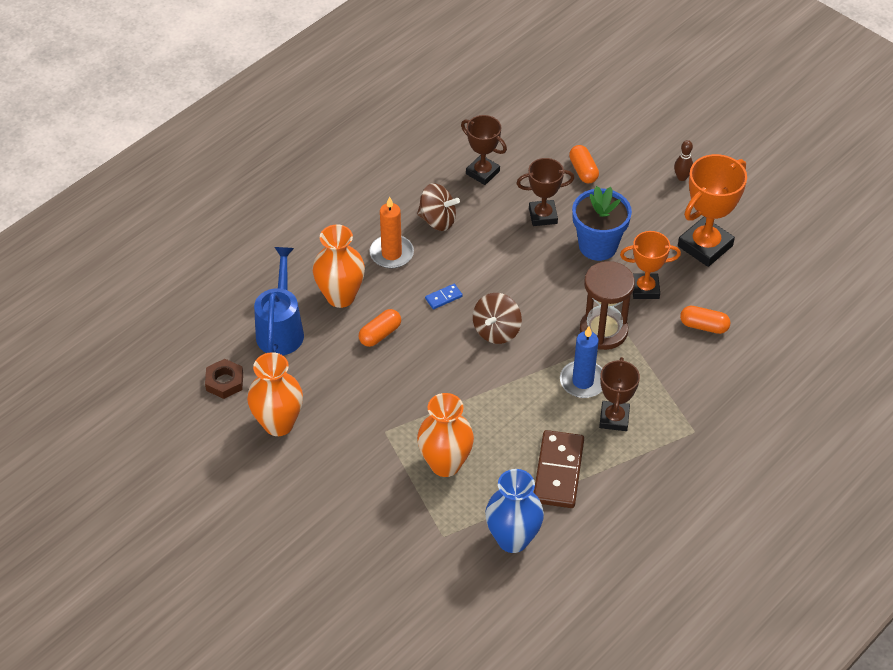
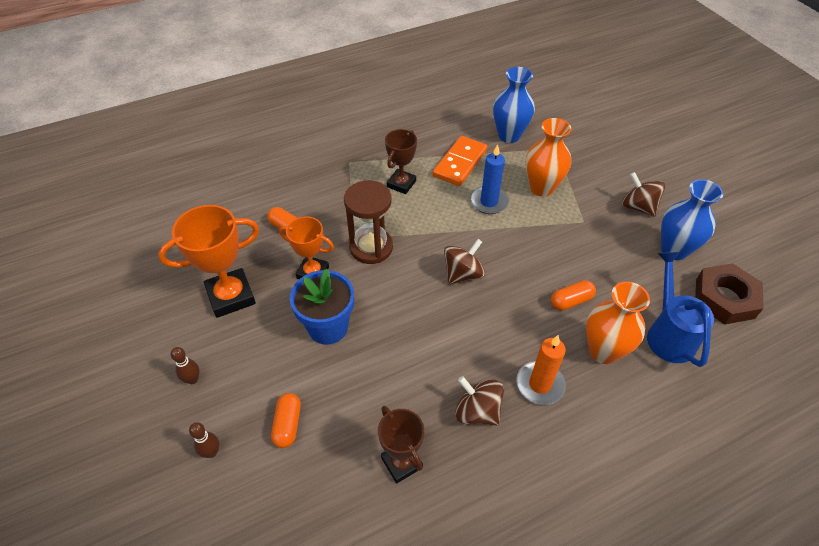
camera: 160 degrees left, 0 degrees up
brown nut [205,359,243,399] -> brown nut [695,263,764,325], size x1.68
orange vase [247,352,303,436] -> blue vase [661,179,723,260]
blue watering can [254,247,304,355] -> blue watering can turned 150 degrees clockwise [647,252,714,367]
blue domino [425,284,463,309] -> none
brown trophy [517,158,574,226] -> none
brown domino [534,430,584,508] -> orange domino [433,136,488,186]
blue candle [560,326,602,398] -> blue candle moved to [470,144,509,214]
none -> brown bowling pin [189,422,219,458]
none -> brown spinning top [622,172,665,217]

